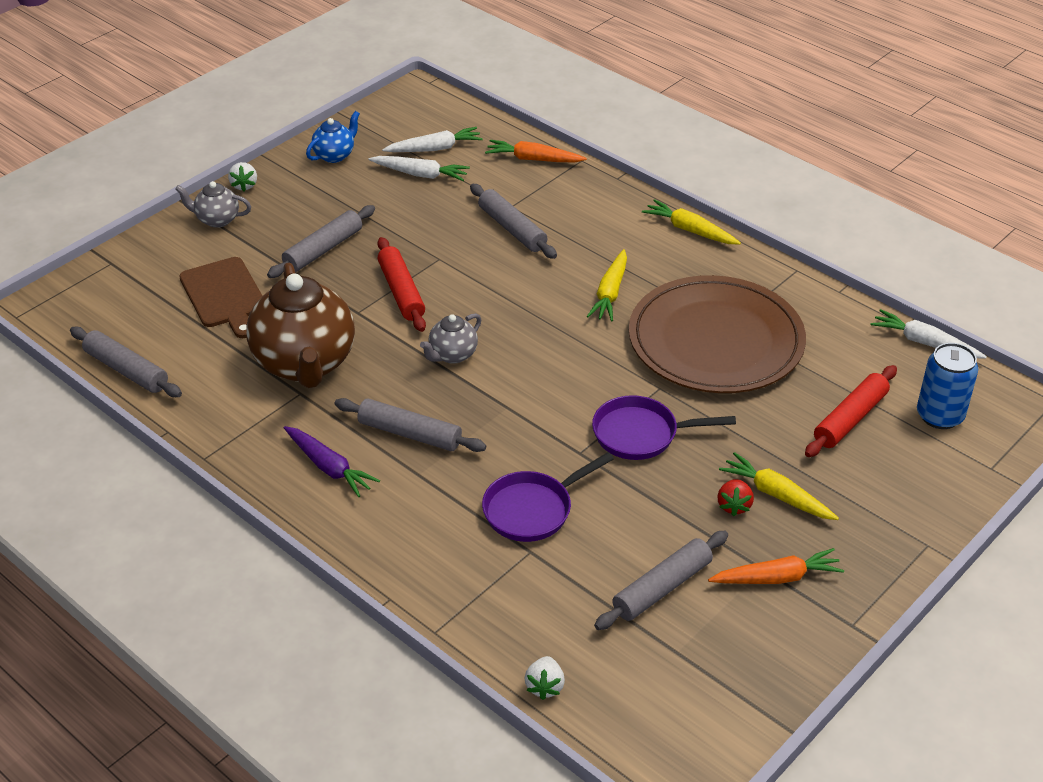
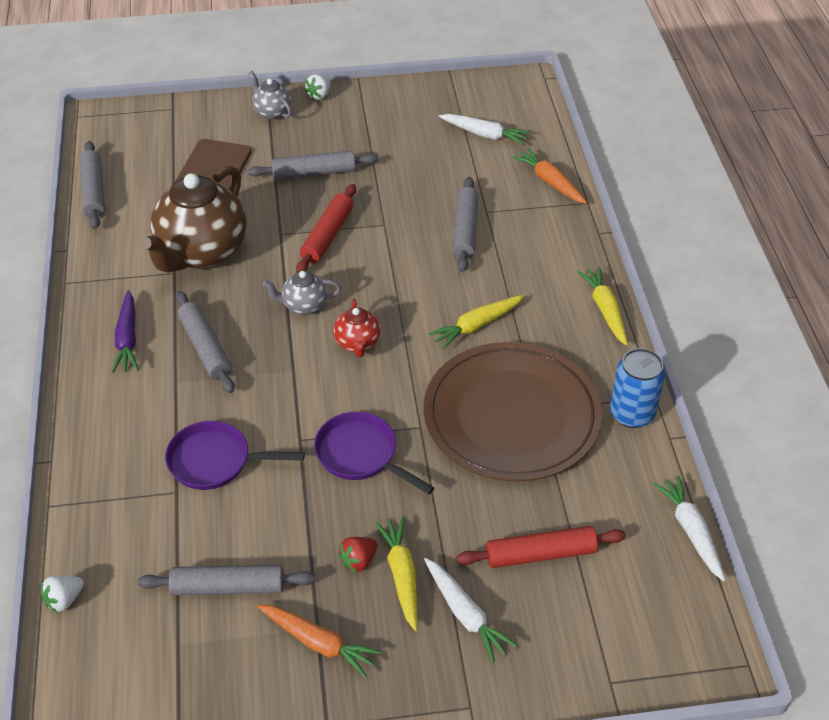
camera: 40 degrees right, 5 degrees up
blue teapot [306,111,360,163] -> none
white carrot [369,156,470,181] -> white carrot moved to [424,558,518,663]
blue can [917,343,978,429] -> blue can moved to [610,348,665,428]
none -> red teapot [334,299,380,357]

